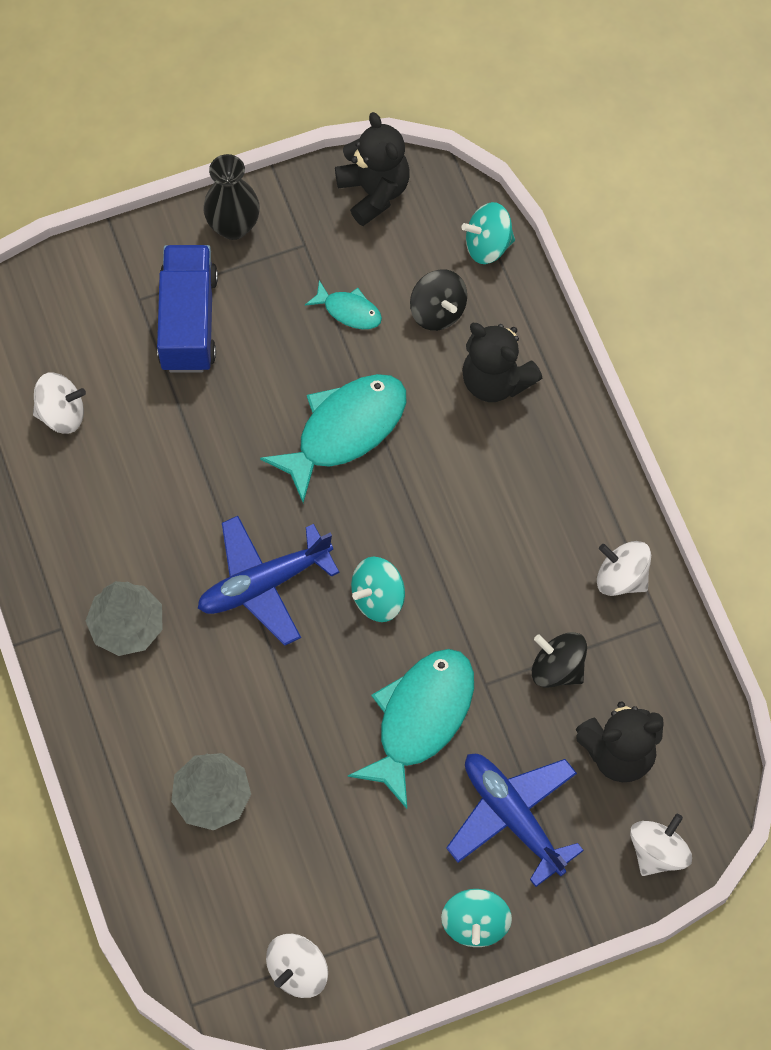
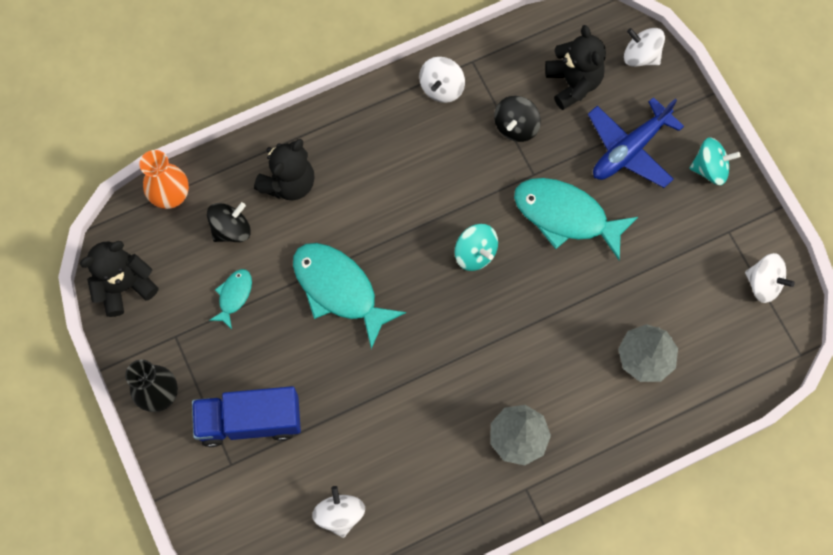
camera: 95 degrees left, 5 degrees up
blue plane [197,516,339,646] -> none
turquoise spinning top [461,202,515,264] -> orange vase [139,150,189,209]

